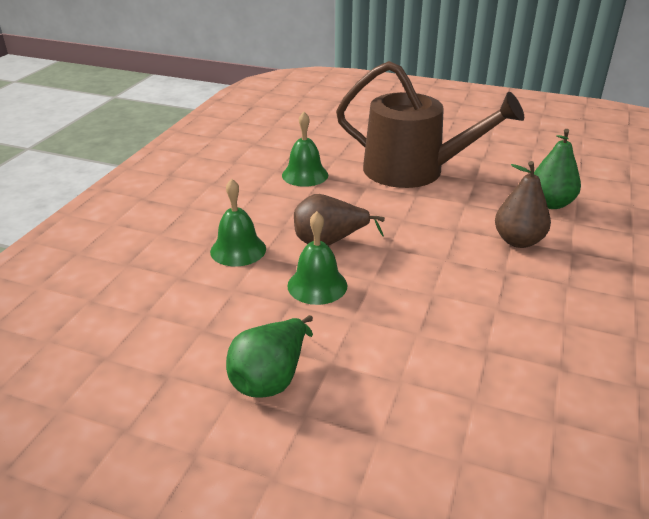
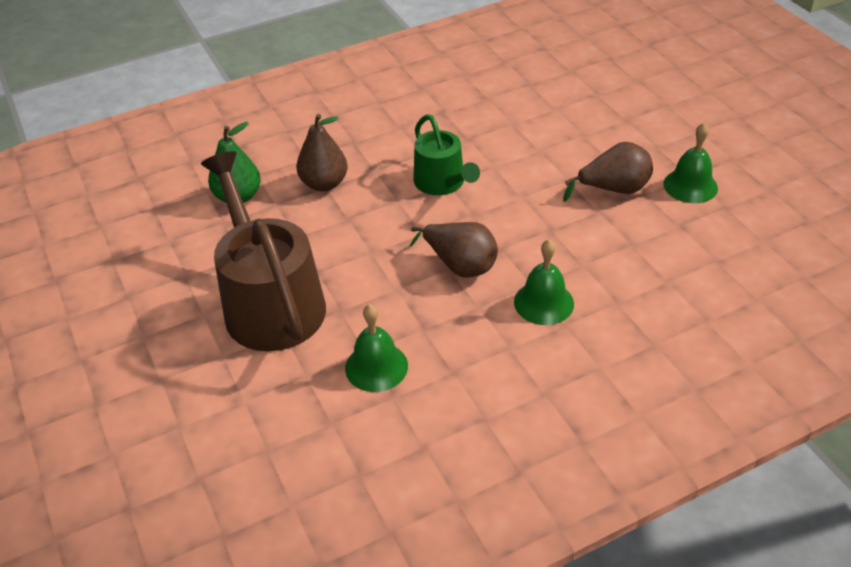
camera: 135 degrees left, 10 degrees up
green pear [226,315,313,398] -> brown pear [563,142,653,202]
green bell [287,211,347,305] -> green bell moved to [664,123,718,203]
none -> green watering can [413,114,480,195]

